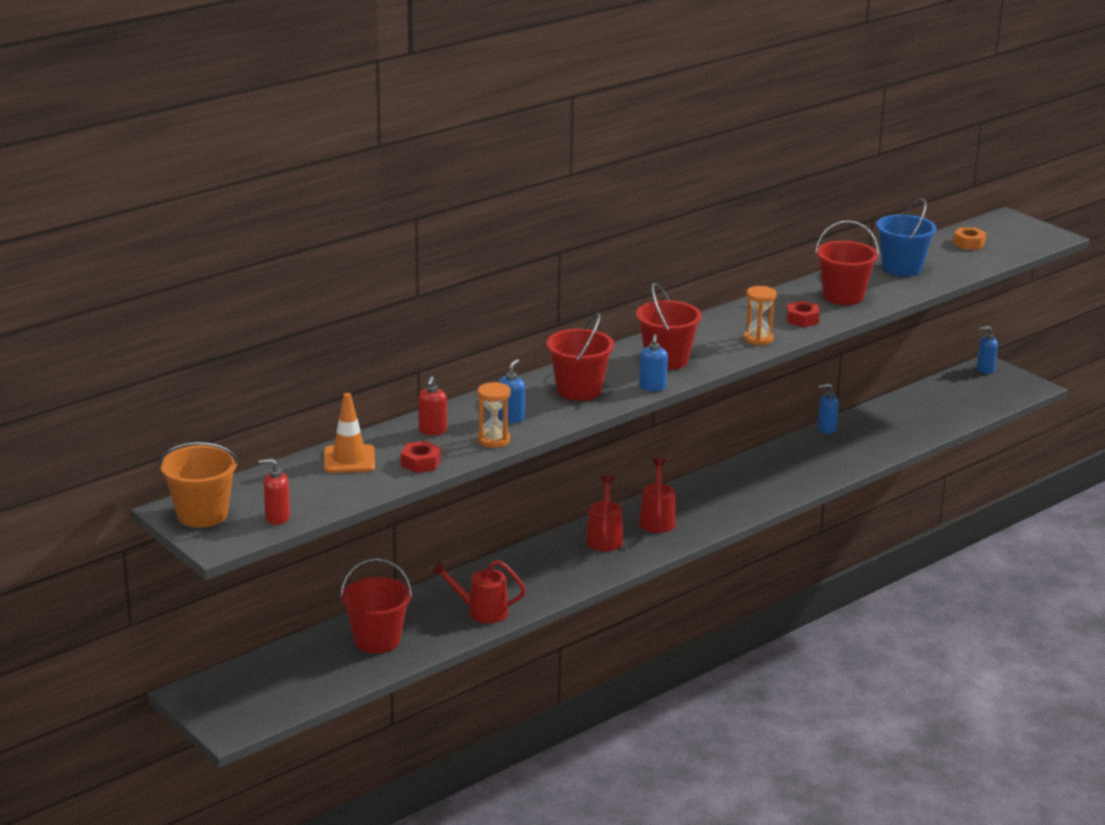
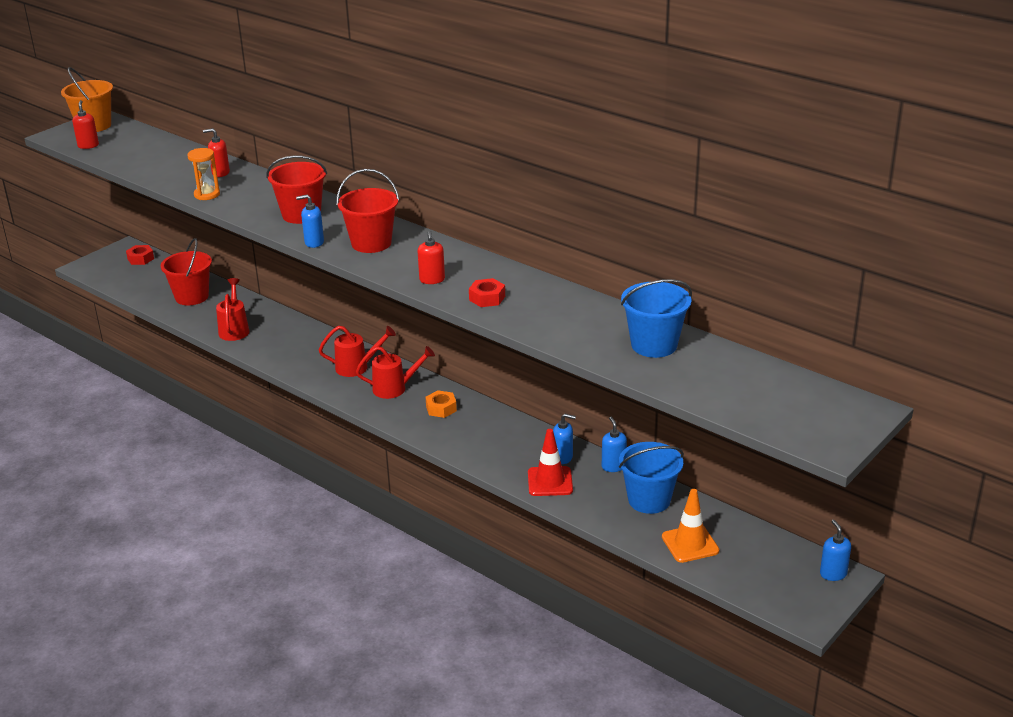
camera: 80 degrees right, 5 degrees up
orange traffic cone [324,393,375,473] -> orange traffic cone moved to [662,489,719,563]
red nut [401,441,440,473] -> red nut moved to [126,245,154,265]
blue soap dispenser [498,359,525,423] -> blue soap dispenser moved to [553,414,576,464]
orange hourglass [744,286,777,345] -> red soap dispenser [418,231,445,284]
red bucket [815,220,879,305] -> none
orange nut [953,227,986,249] -> orange nut moved to [425,390,457,418]
none -> red traffic cone [528,429,573,496]
none -> blue bucket [619,442,684,514]

